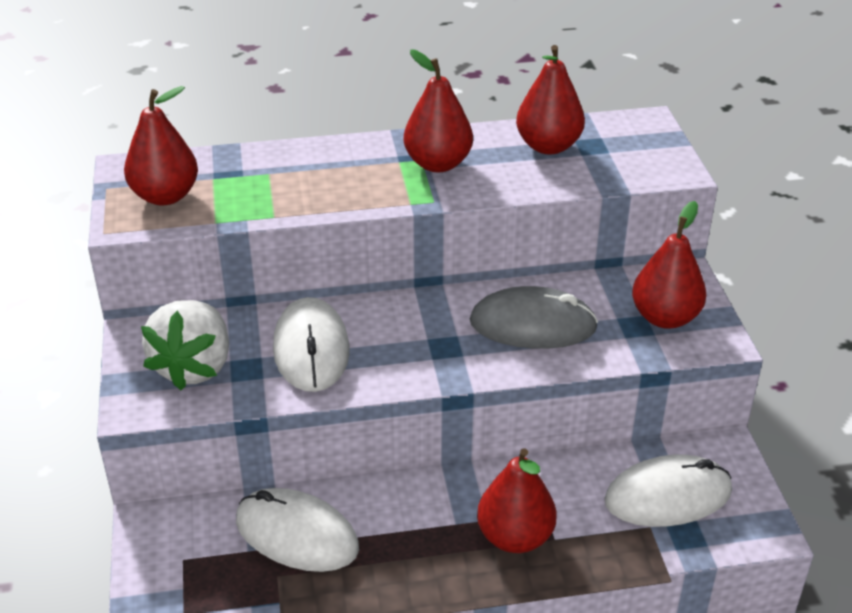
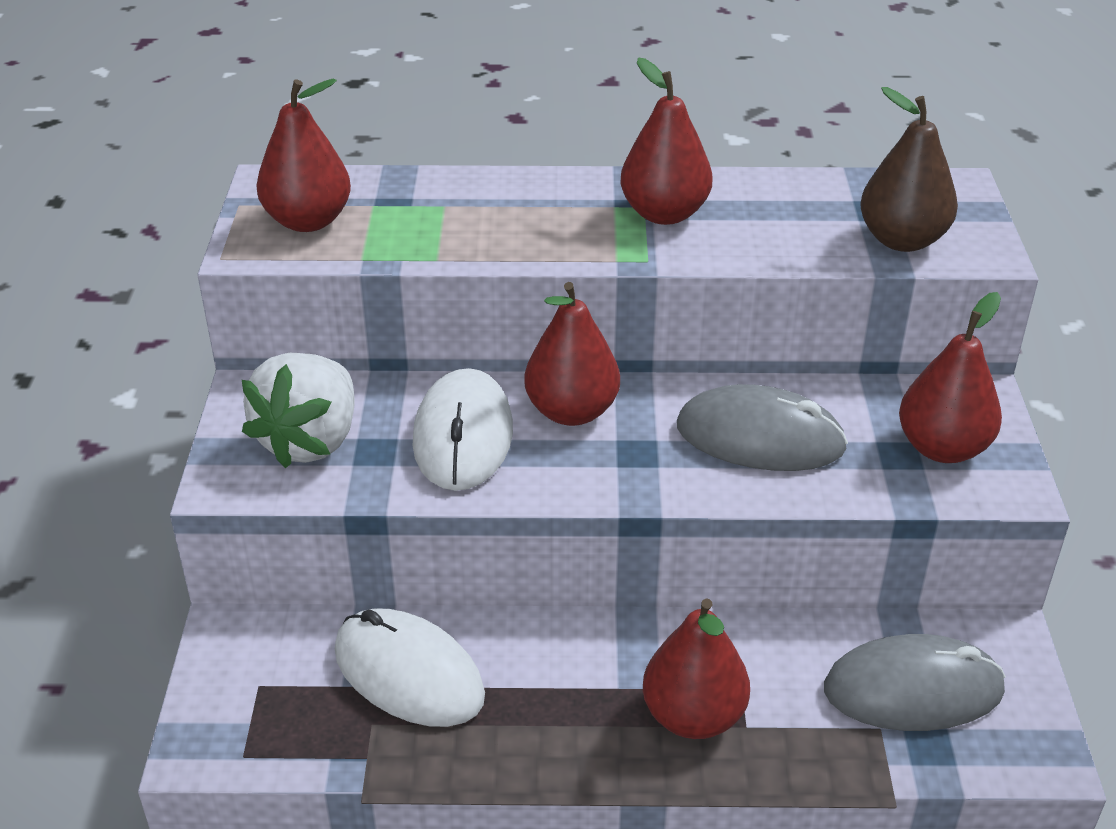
camera: 10 degrees right, 0 degrees up
red pear [516,45,585,155] -> red pear moved to [524,282,620,426]
white mouse [604,454,732,527] -> grey mouse [824,634,1006,731]
none -> brown pear [860,87,958,252]

